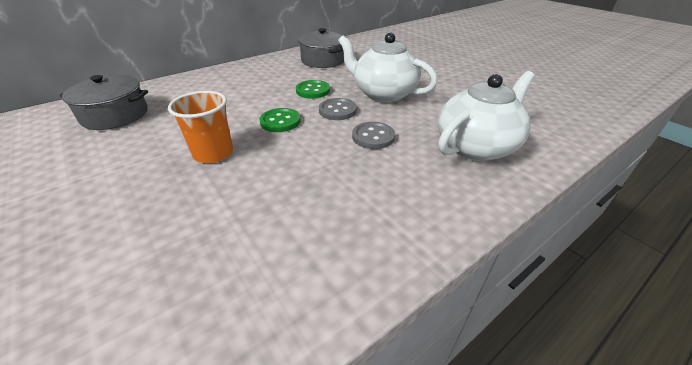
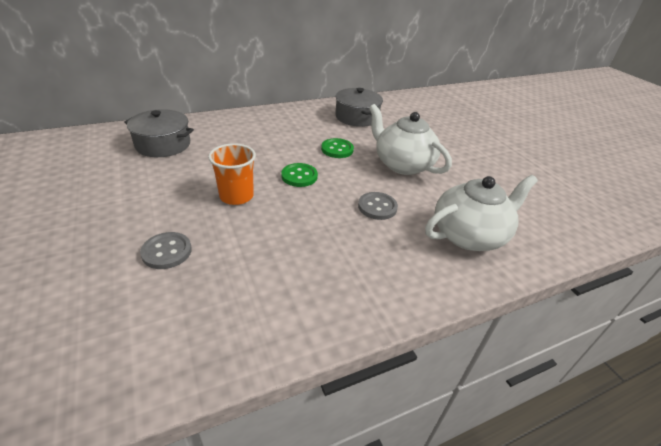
camera: 10 degrees right, 0 degrees up
grey button [319,98,357,120] -> grey button moved to [140,232,192,269]

